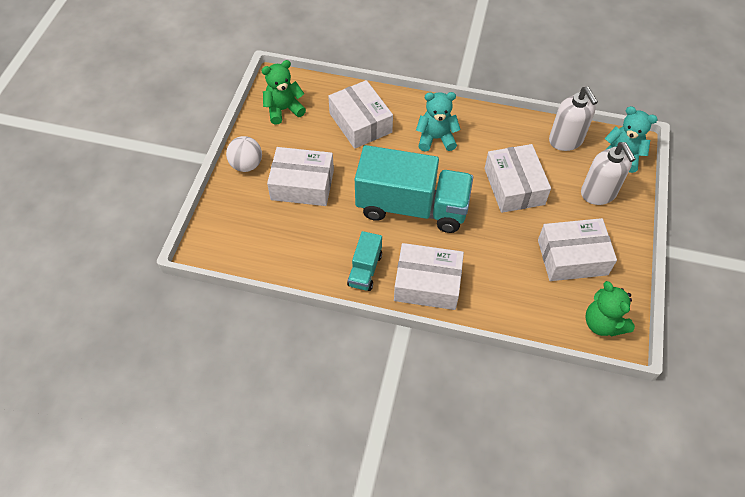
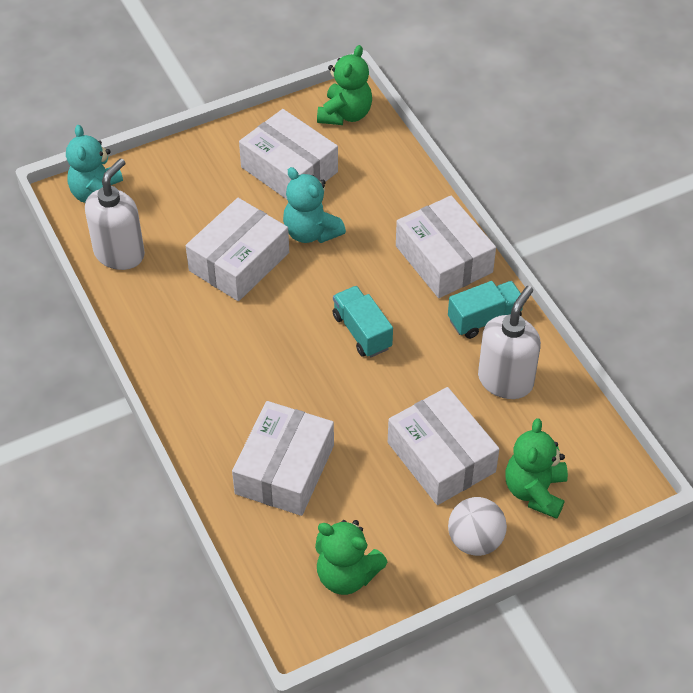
camera: 130 degrees left, 5 degrees down
turquoise truck [355,145,473,233] -> turquoise truck [333,286,393,357], size x0.46
turquoise teddy bear [416,92,461,152] -> turquoise teddy bear moved to [283,167,346,243]
white soap dispenser [581,142,635,205] -> white soap dispenser moved to [478,286,541,399]
none -> green teddy bear [505,418,568,519]

